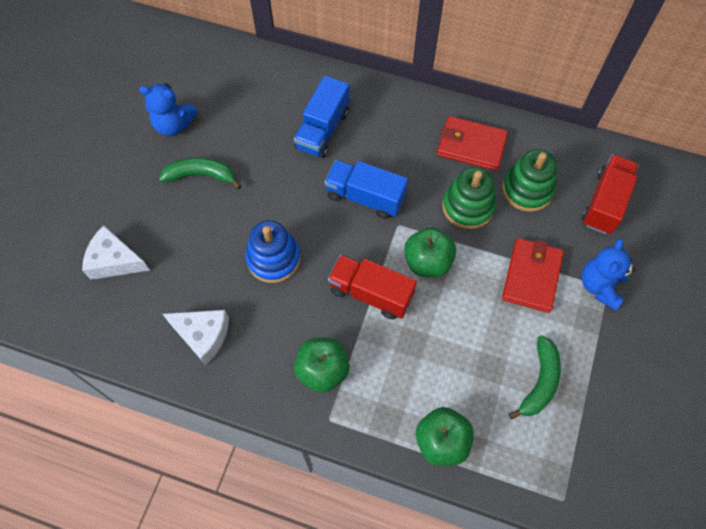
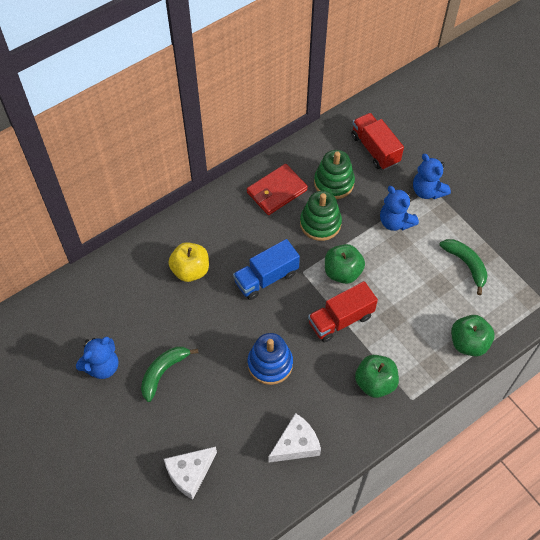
camera: 55 degrees left, 5 degrees down
blue truck [294,75,350,158] -> yellow apple [169,242,209,282]
red wallet [502,238,564,313] -> blue teddy bear [380,186,419,231]

